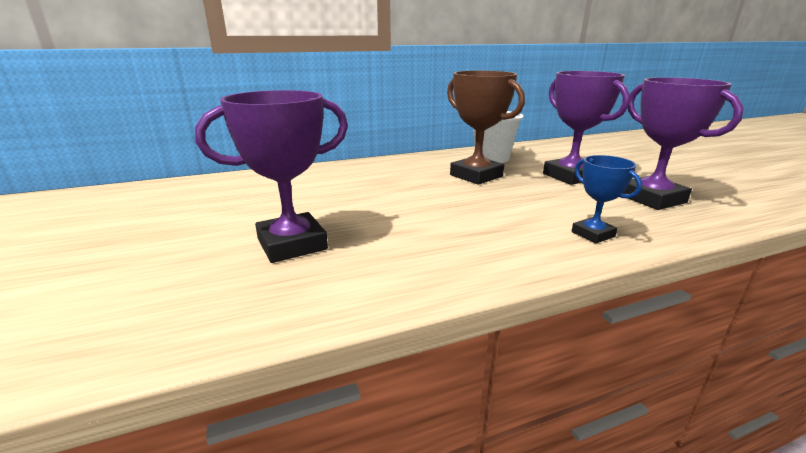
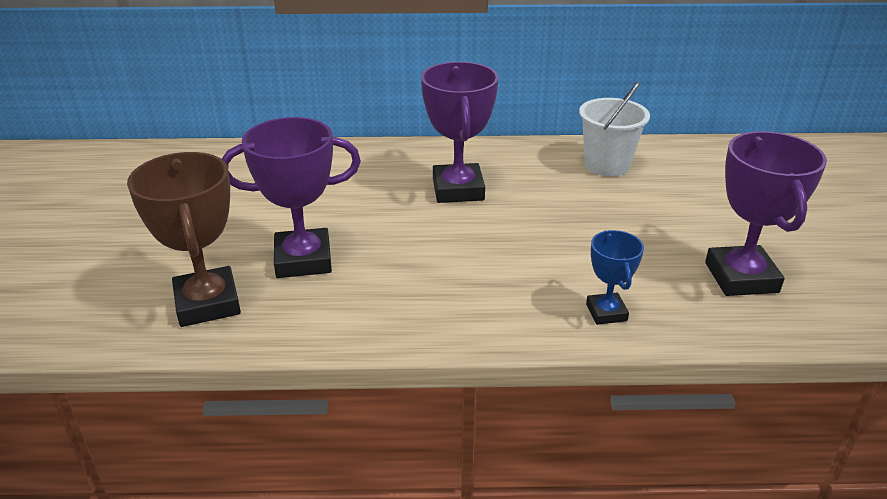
camera: 20 degrees right, 10 degrees up
brown trophy [447,71,525,185] -> brown trophy moved to [127,152,241,327]
purple trophy [543,71,630,185] -> purple trophy moved to [421,62,498,203]

